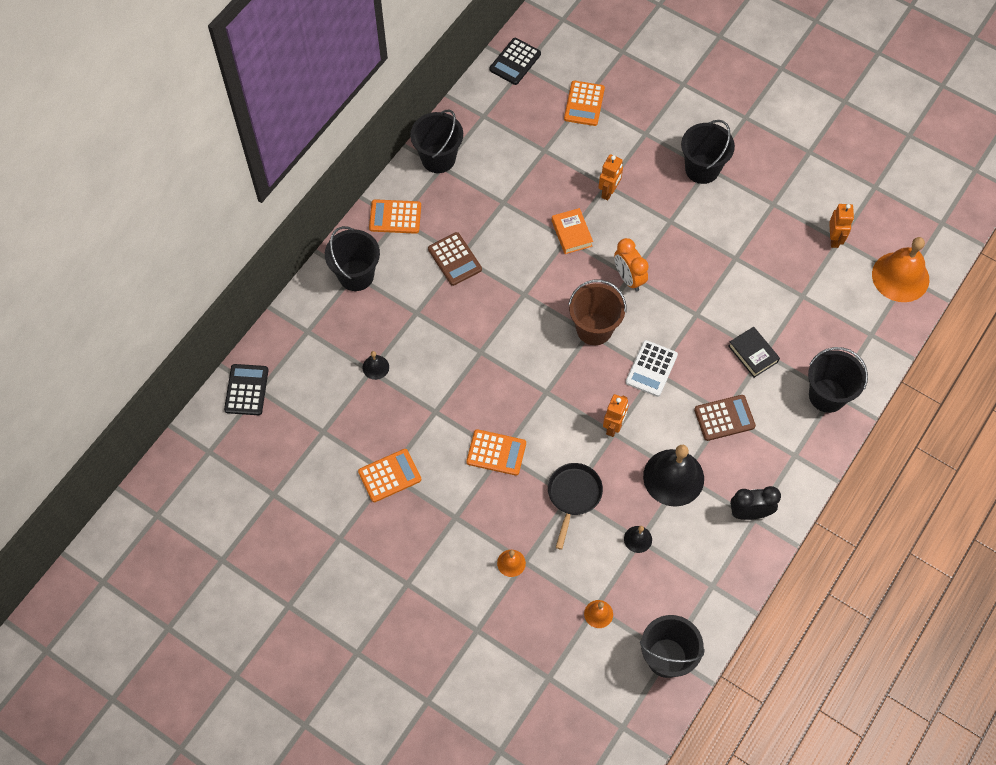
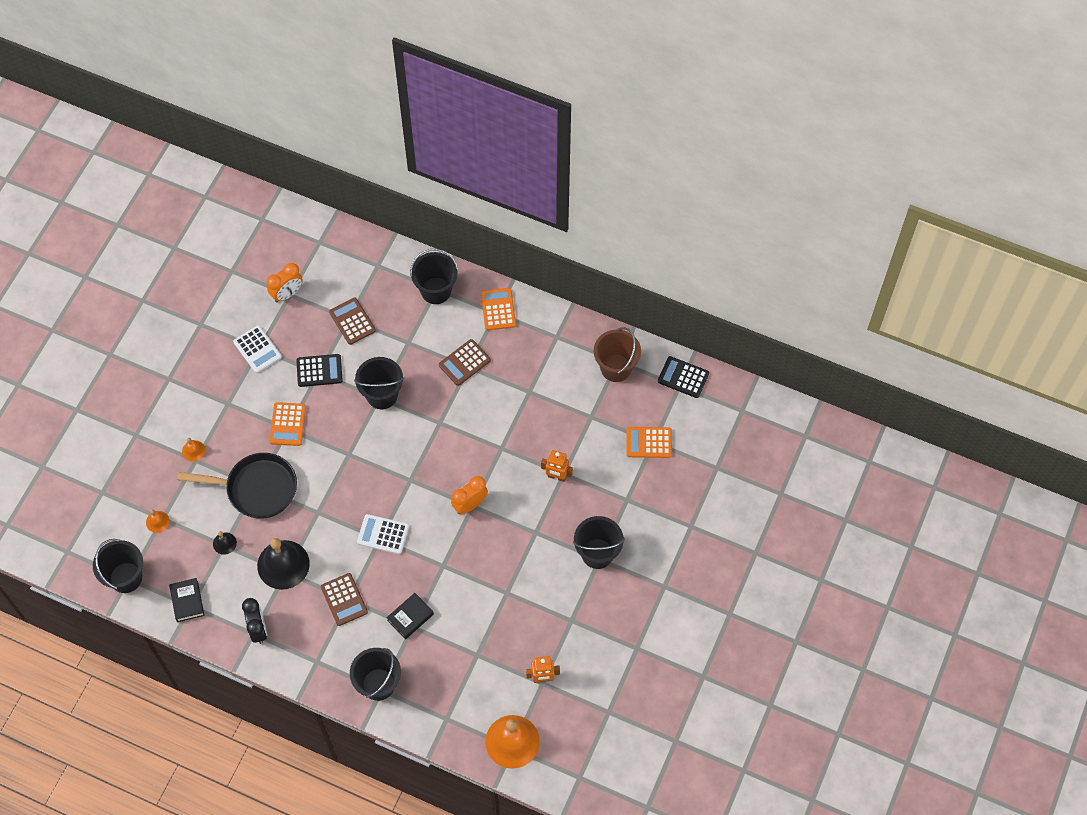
camera: 80 degrees right, 0 degrees up
black calculator [224,364,269,415] -> black calculator moved to [296,354,343,387]
orange calculator [358,449,421,502] -> white calculator [233,325,282,373]
black bell [363,351,389,380] -> brown calculator [329,298,376,345]
black bucket [410,109,463,173] -> black bucket moved to [354,357,404,409]
black pan [548,463,603,550] -> black pan [177,453,297,519], size x1.53
orange book [552,208,593,254] -> none
brown bucket [568,280,626,345] -> brown bucket moved to [594,327,641,382]
orange robot [603,394,629,437] -> none
none -> black book [169,578,205,622]
none -> orange clock [267,263,303,302]

